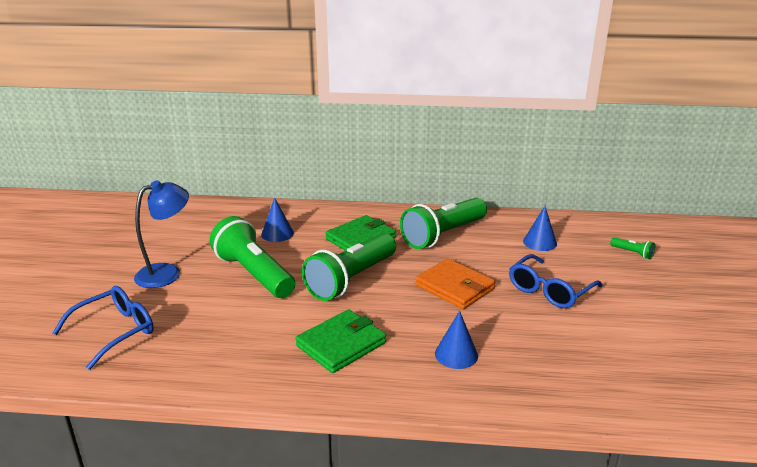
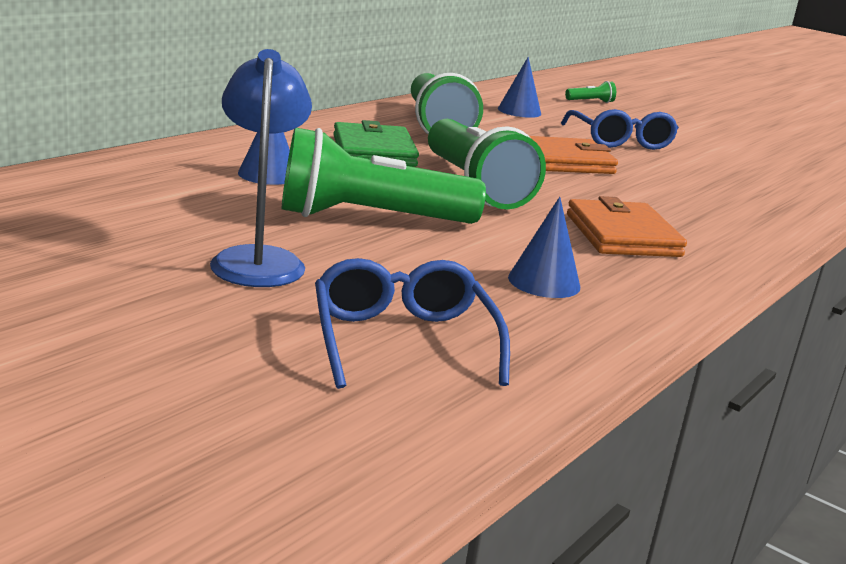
camera: 60 degrees left, 5 degrees down
green wallet [295,309,386,373] -> orange wallet [567,196,687,257]
blue cone [435,311,478,369] -> blue cone moved to [508,197,580,298]

